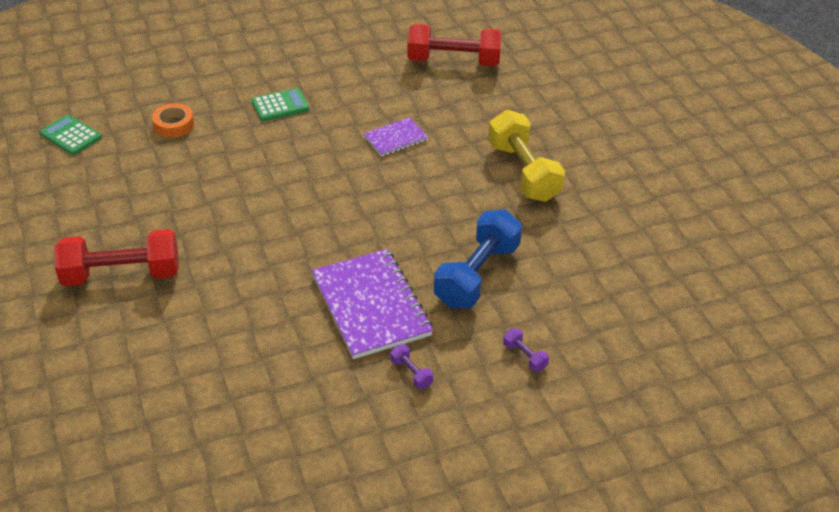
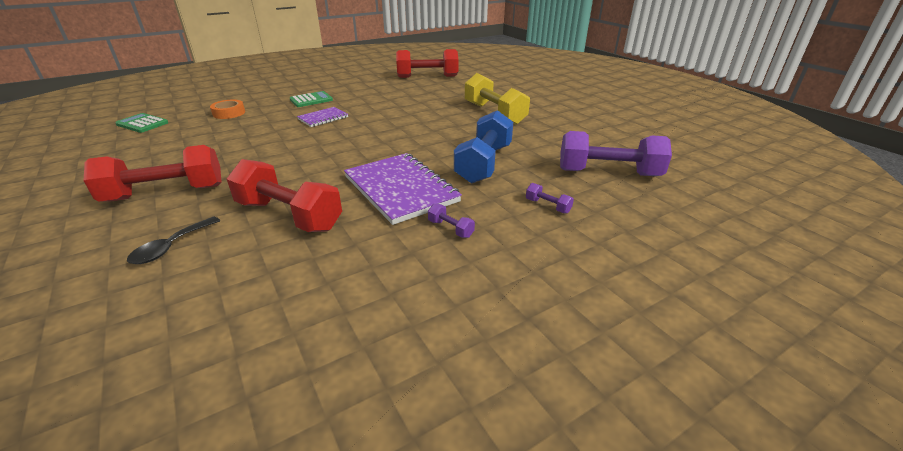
camera: 10 degrees left, 10 degrees down
purple notebook [363,117,428,156] -> purple notebook moved to [297,107,348,127]
none -> black spoon [127,217,220,264]
none -> red dumbbell [227,159,342,232]
none -> purple dumbbell [560,131,672,176]

